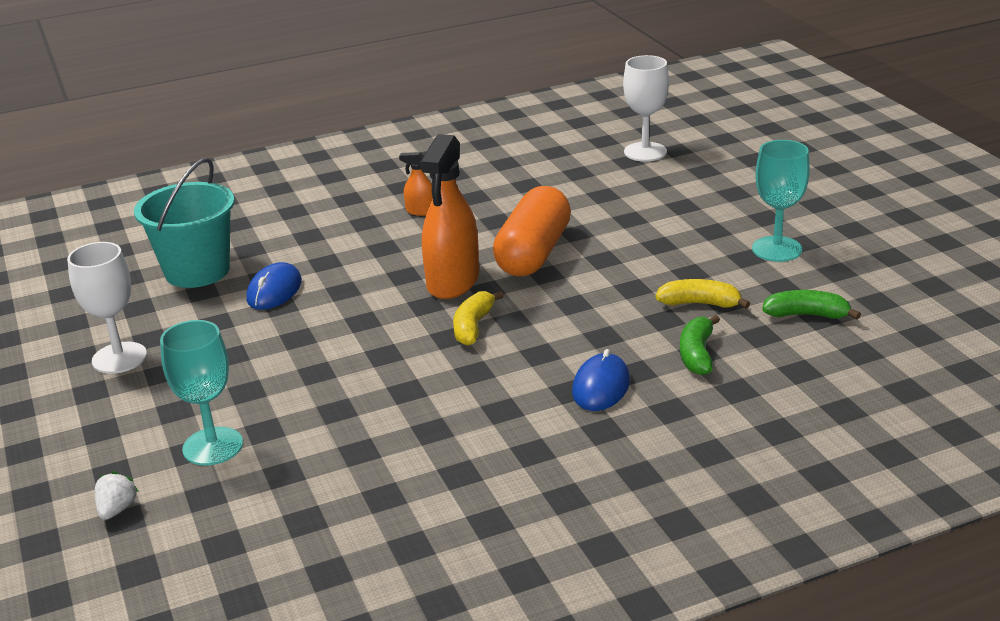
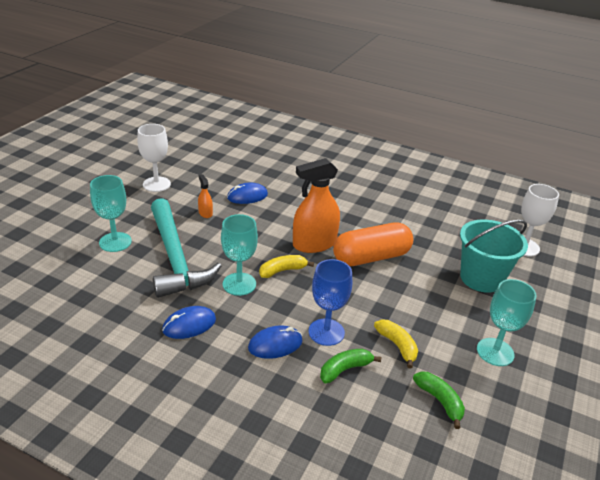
camera: 45 degrees right, 5 degrees up
white strawberry [95,471,139,520] -> none
turquoise bucket [134,158,234,288] -> turquoise bucket moved to [460,220,528,293]
orange spray bottle [399,152,432,216] -> orange spray bottle moved to [198,174,213,218]
none -> turquoise hammer [151,198,221,298]
none -> blue mouse [162,306,216,339]
none -> turquoise goblet [221,214,258,296]
none -> blue goblet [309,259,352,346]

